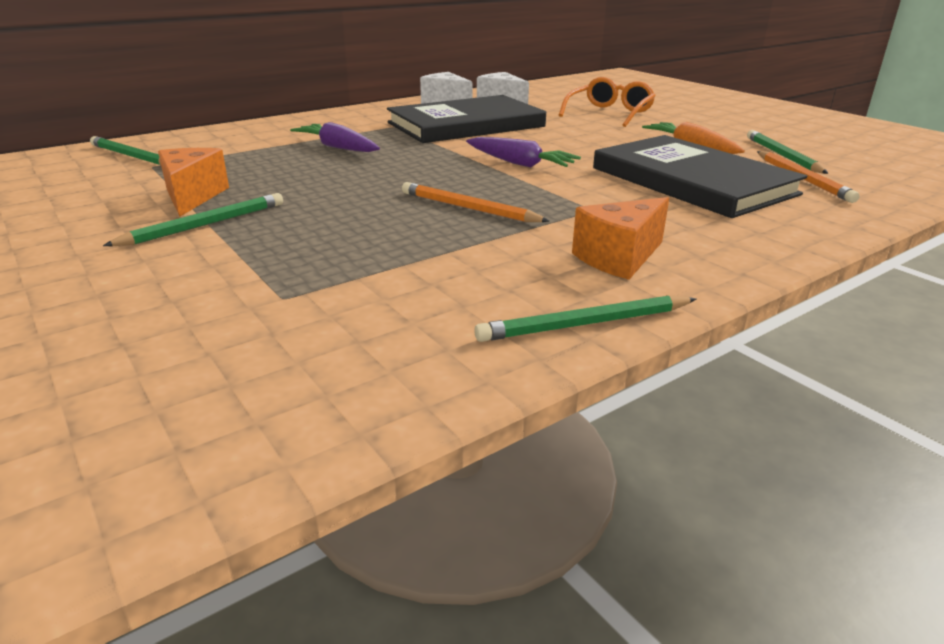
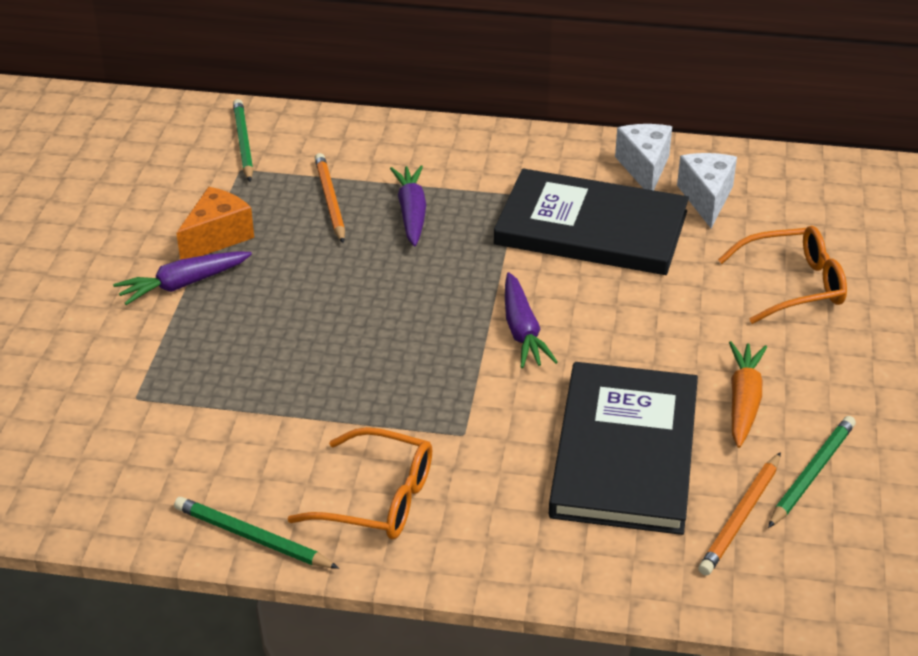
camera: 45 degrees right, 10 degrees up
green pencil [103,193,283,246] -> purple carrot [113,251,252,305]
orange pencil [402,182,549,222] -> orange pencil moved to [315,153,345,243]
orange cheese [572,197,669,280] -> orange glasses [287,427,432,540]

